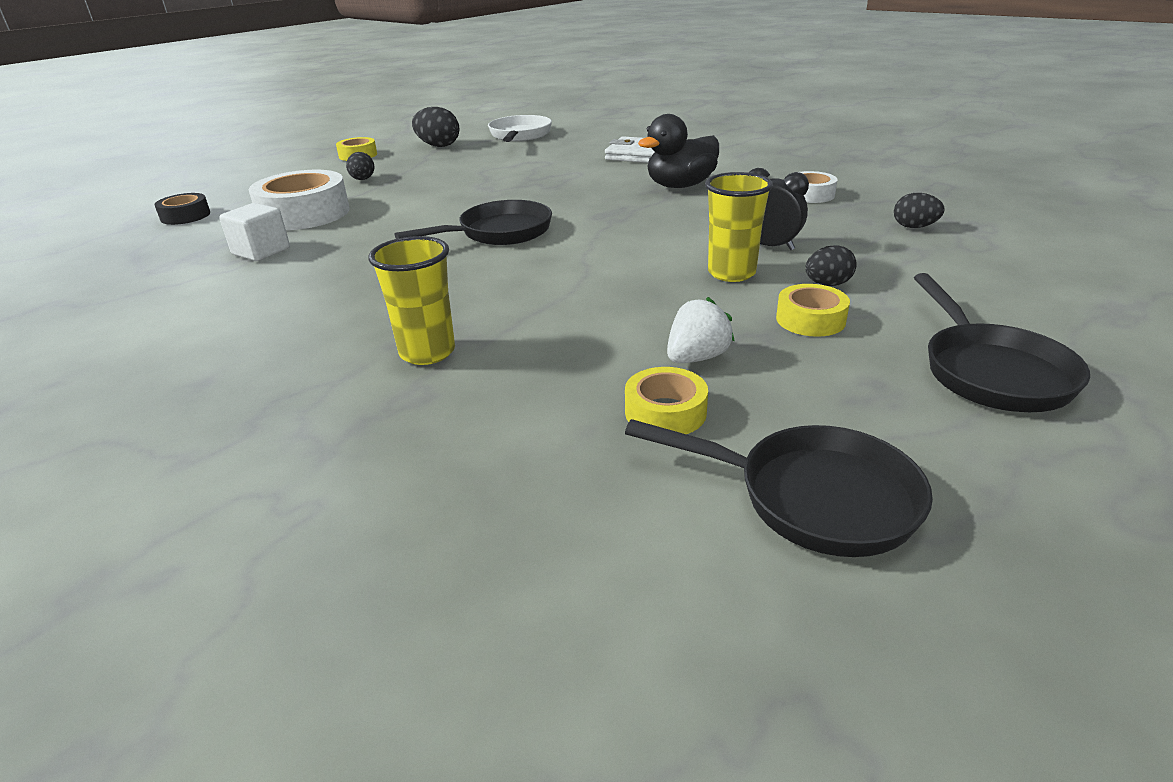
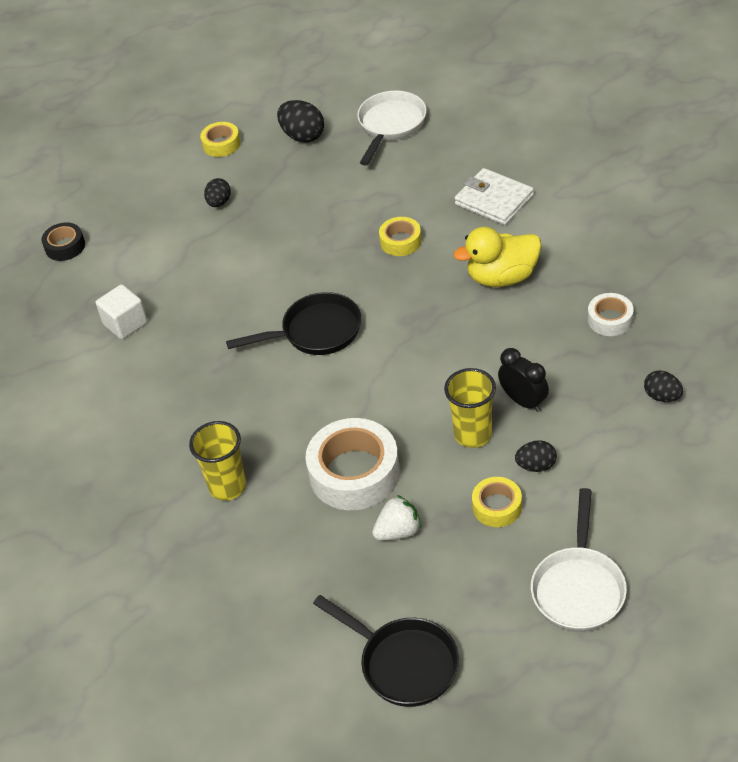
camera: 20 degrees right, 15 degrees up
white tape [248,170,350,230] -> white tape moved to [305,418,400,510]
yellow tape [625,367,708,434] -> yellow tape moved to [379,217,422,256]
black duck [638,114,719,188] -> yellow duck [453,227,541,287]
black pan [914,273,1090,412] -> white pan [531,488,627,632]

